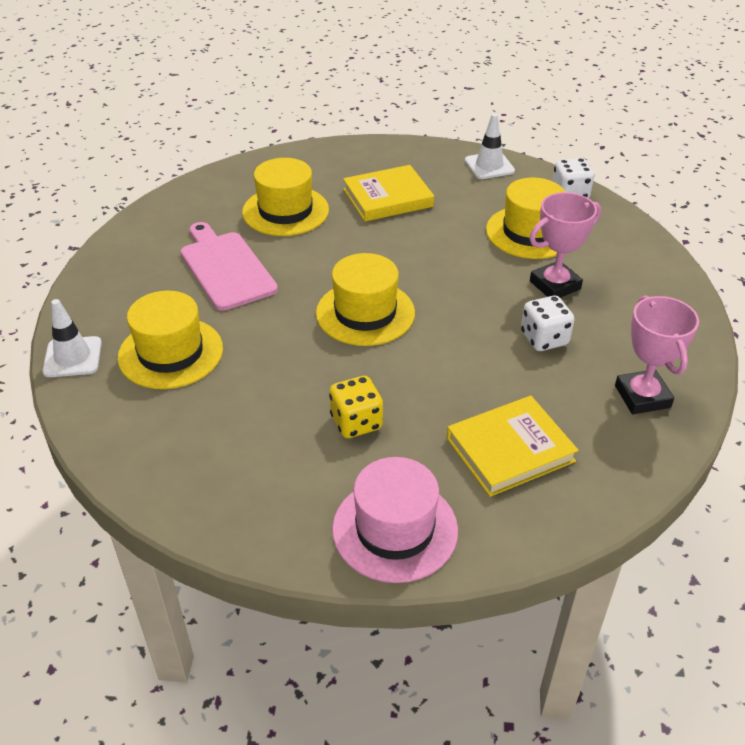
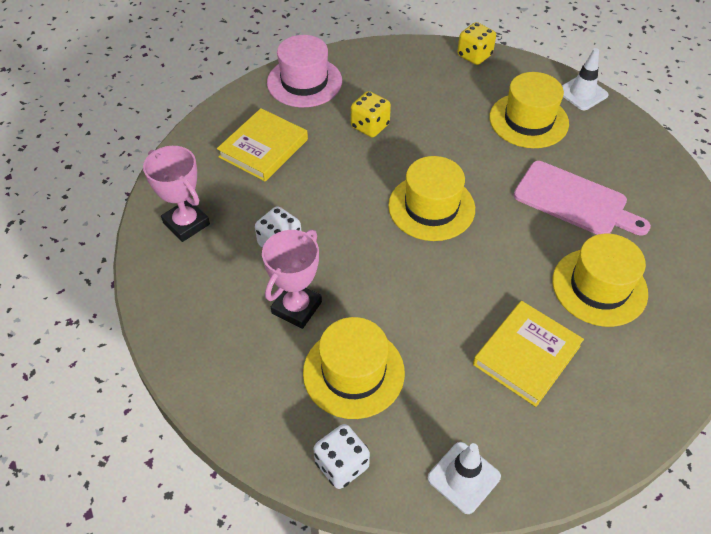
camera: 150 degrees right, 10 degrees up
none -> yellow dice [457,22,496,65]

